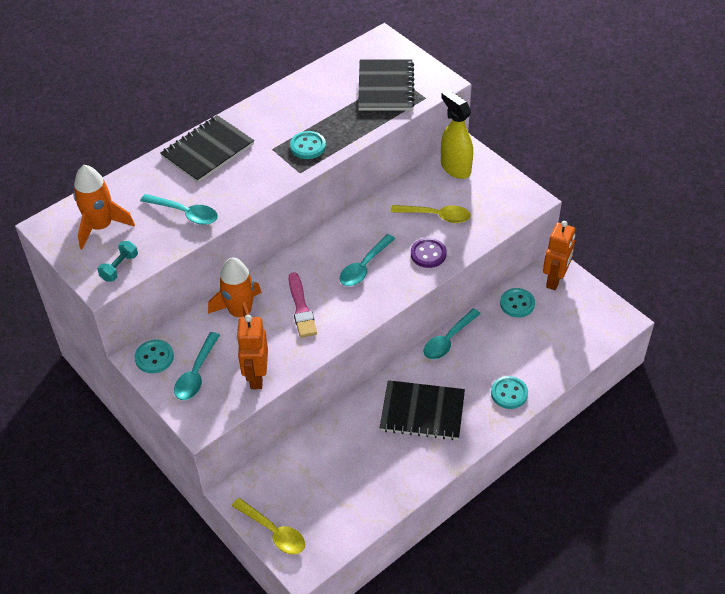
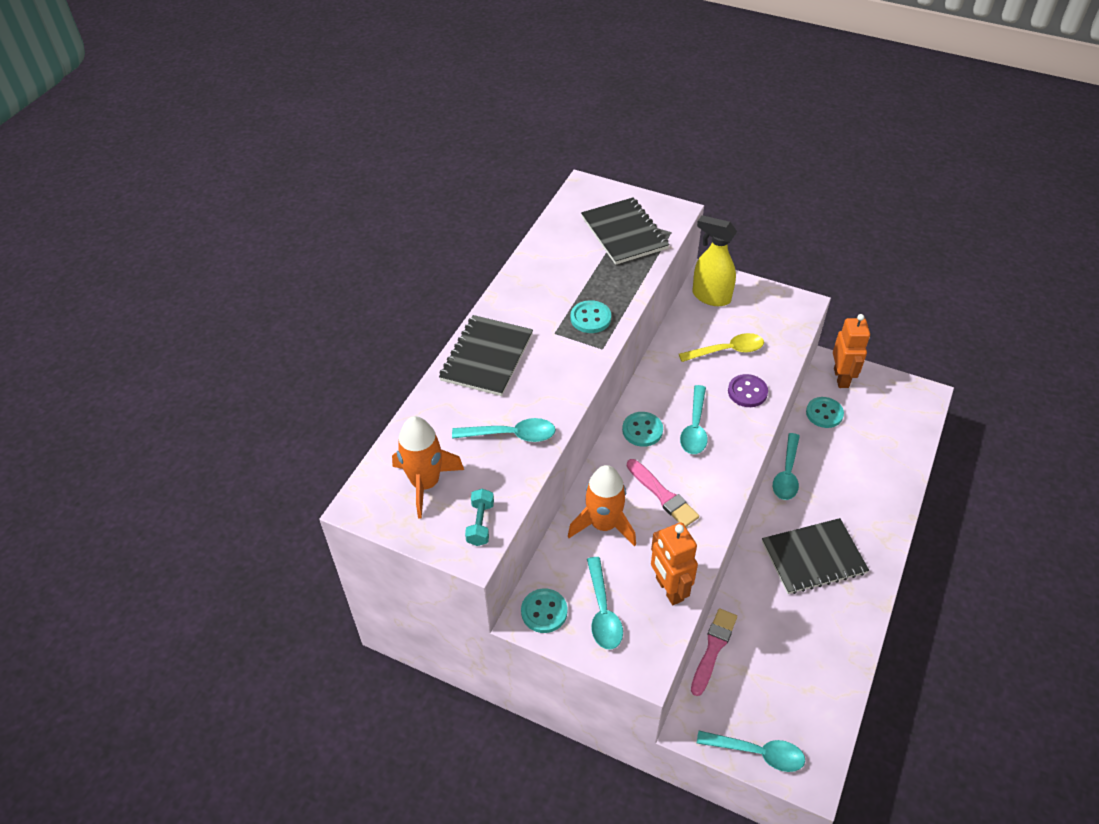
camera: 25 degrees left, 0 degrees up
yellow spoon [232,498,305,555] -> turquoise spoon [697,731,805,772]
turquoise button [491,376,528,409] -> turquoise button moved to [622,412,663,447]
none -> pink brush [691,608,737,696]

